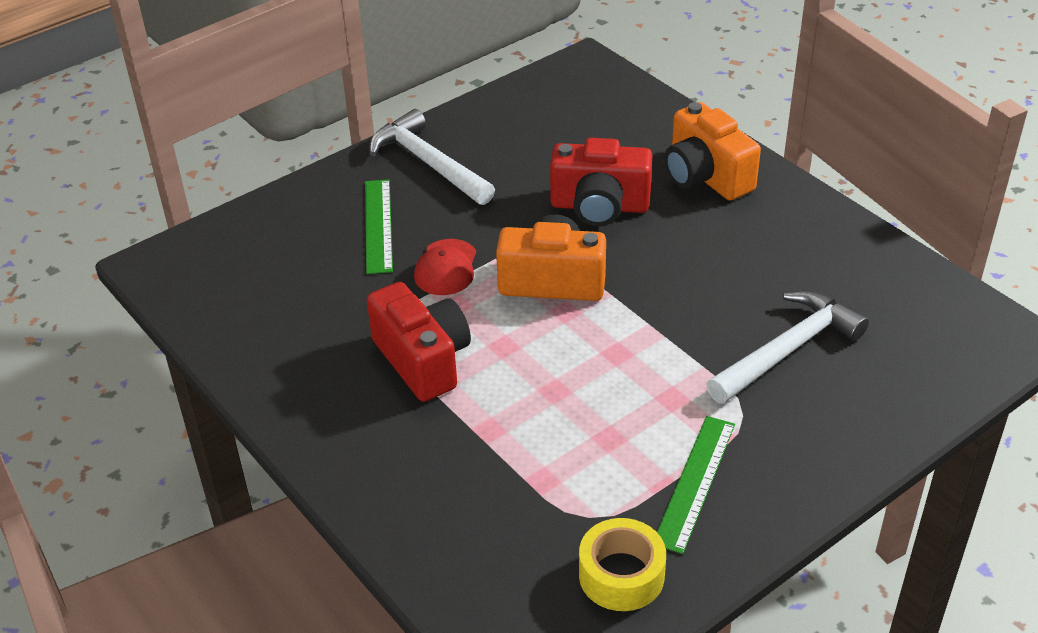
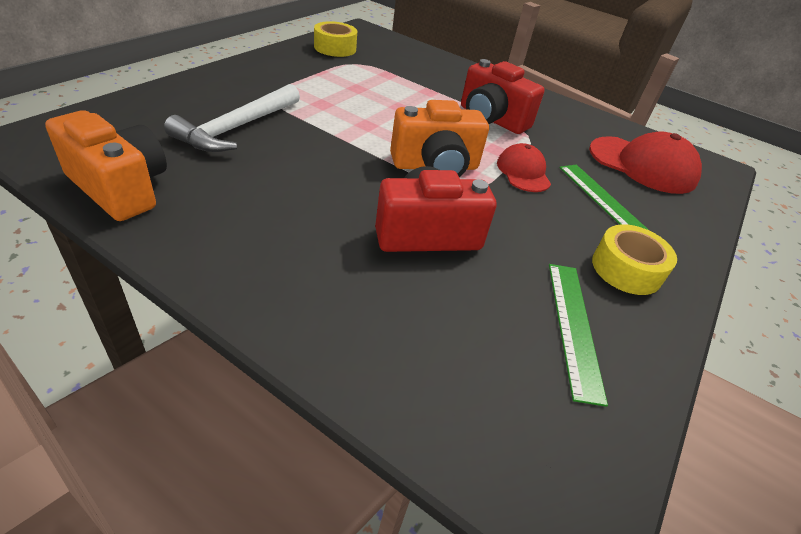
camera: 155 degrees right, 0 degrees up
white hammer [369,109,495,205] -> yellow tape [592,224,677,295]
green ruler [657,416,735,554] -> green ruler moved to [549,264,608,407]
orange camera [665,102,761,201] -> orange camera moved to [45,110,167,221]
none -> red cap [589,131,702,194]

